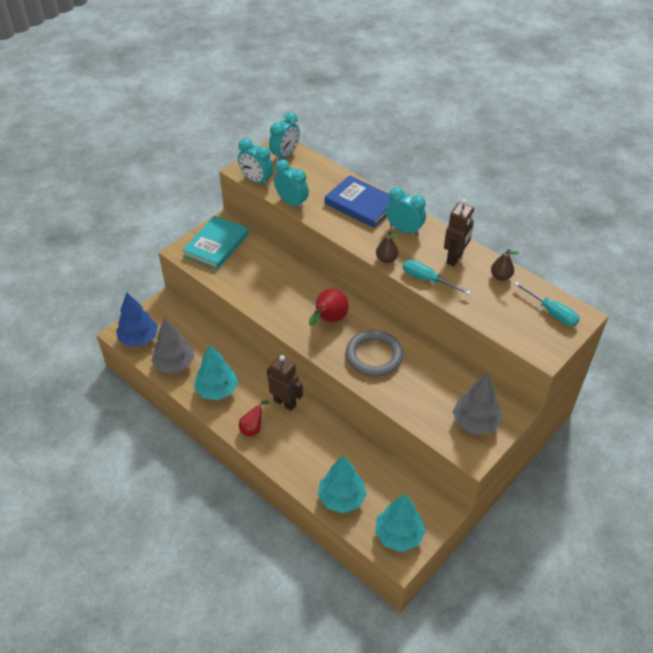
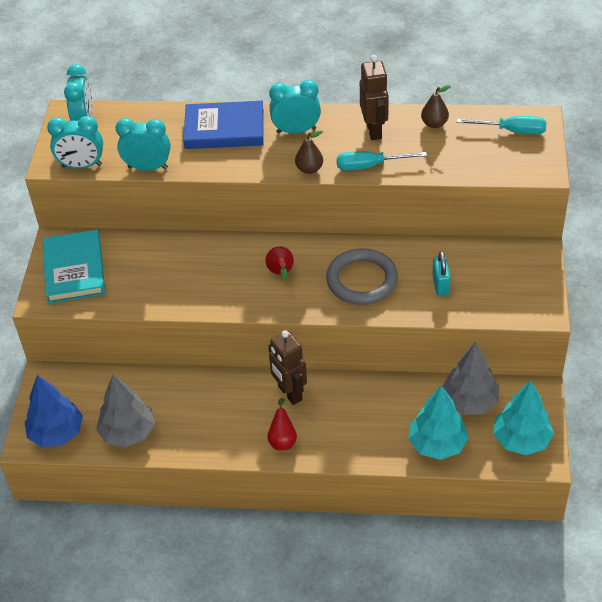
camera: 35 degrees left, 0 degrees up
turquoise tree [194,345,238,400] -> none
brown robot [267,355,303,411] -> brown robot turned 120 degrees counterclockwise [268,330,307,405]
red pear [309,288,349,326] -> red pear [266,246,294,280], size x0.65
grey tree [453,373,502,434] -> grey tree moved to [443,342,499,415]
none -> turquoise padlock [432,251,451,295]

